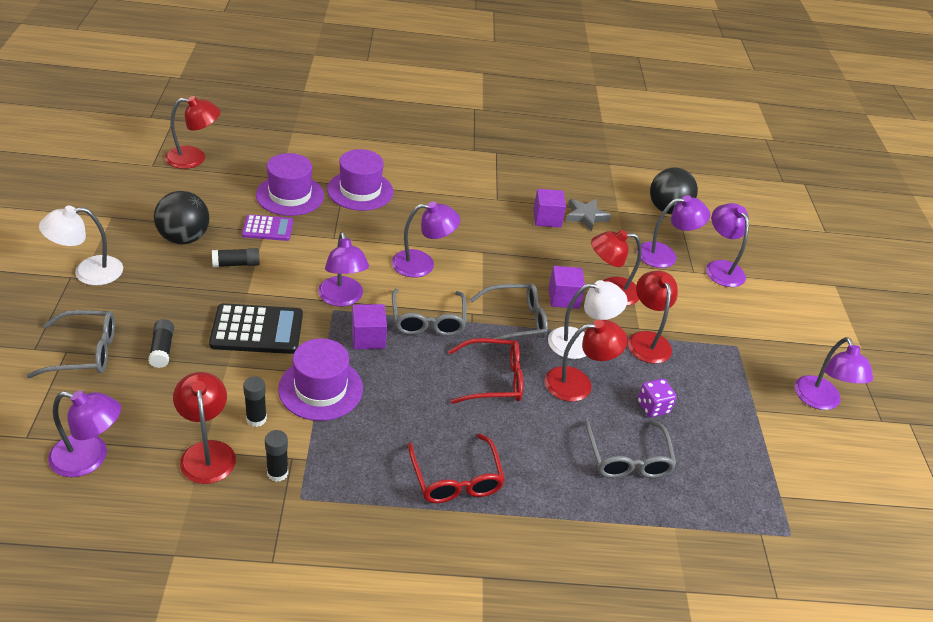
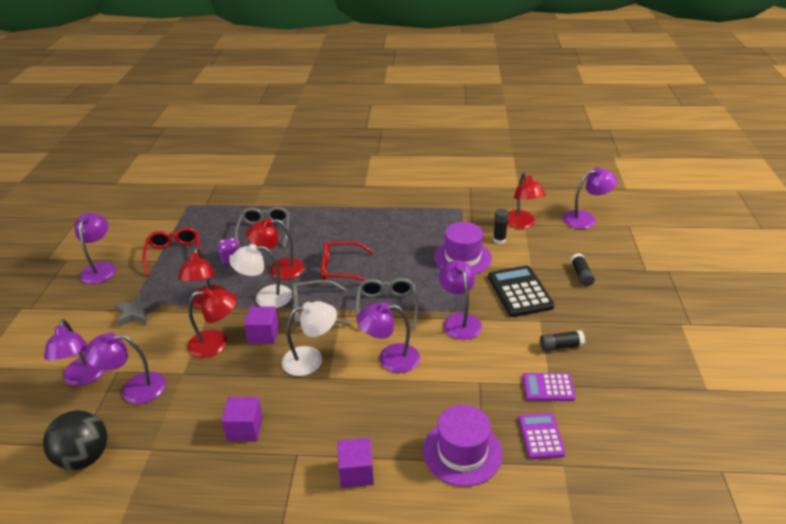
camera: 170 degrees left, 5 degrees down
grey glasses [26,310,115,378] -> none
white lamp [39,206,123,286] -> white lamp moved to [282,301,337,376]
purple lamp [48,390,121,477] -> purple lamp turned 150 degrees clockwise [563,167,617,229]
black ball [154,191,209,244] -> none
red lamp [165,96,221,169] -> none
black calculator [209,303,303,354] -> black calculator turned 75 degrees clockwise [488,266,555,317]
purple hat [256,153,324,216] -> purple calculator [518,413,566,459]
black glue stick [265,430,288,482] -> none
purple cube [352,304,387,349] -> purple cube moved to [337,438,374,488]
red glasses [408,434,505,503] -> red glasses moved to [142,227,200,276]
grey star [566,199,611,232] -> grey star moved to [115,293,160,327]

